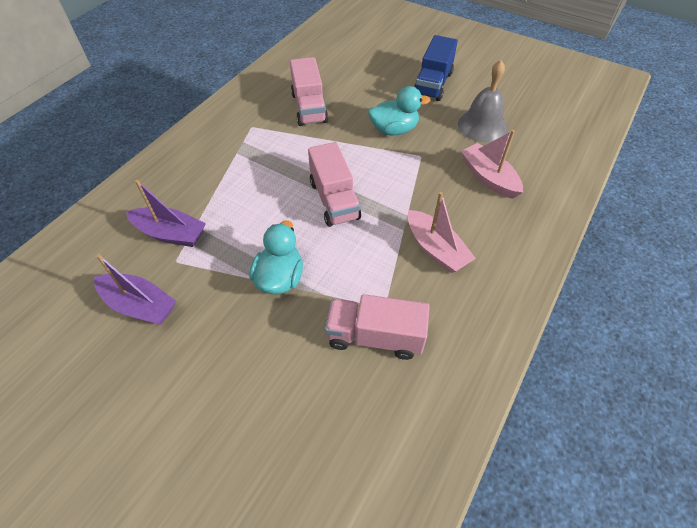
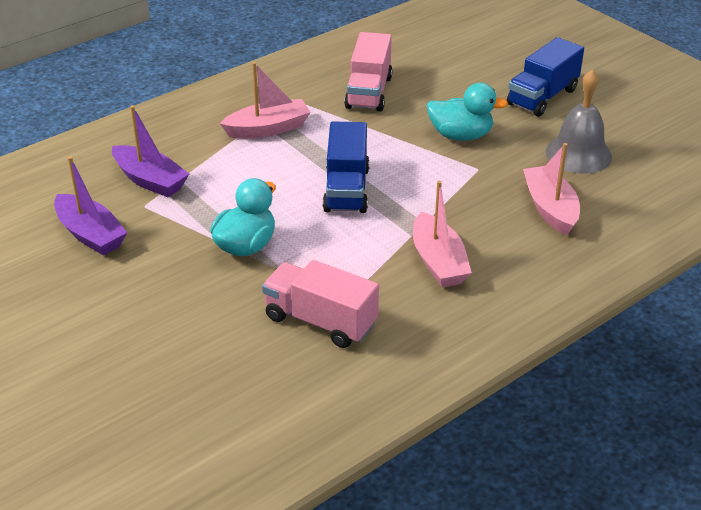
camera: 20 degrees right, 15 degrees down
pink truck [308,142,361,227] -> blue truck [323,121,370,213]
none -> pink boat [220,62,311,139]

